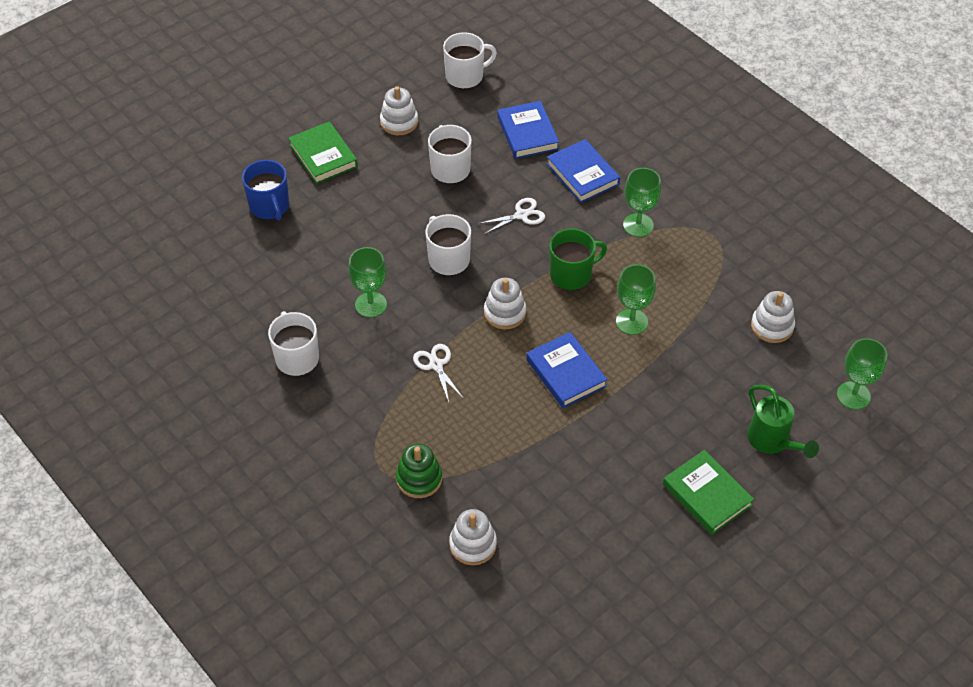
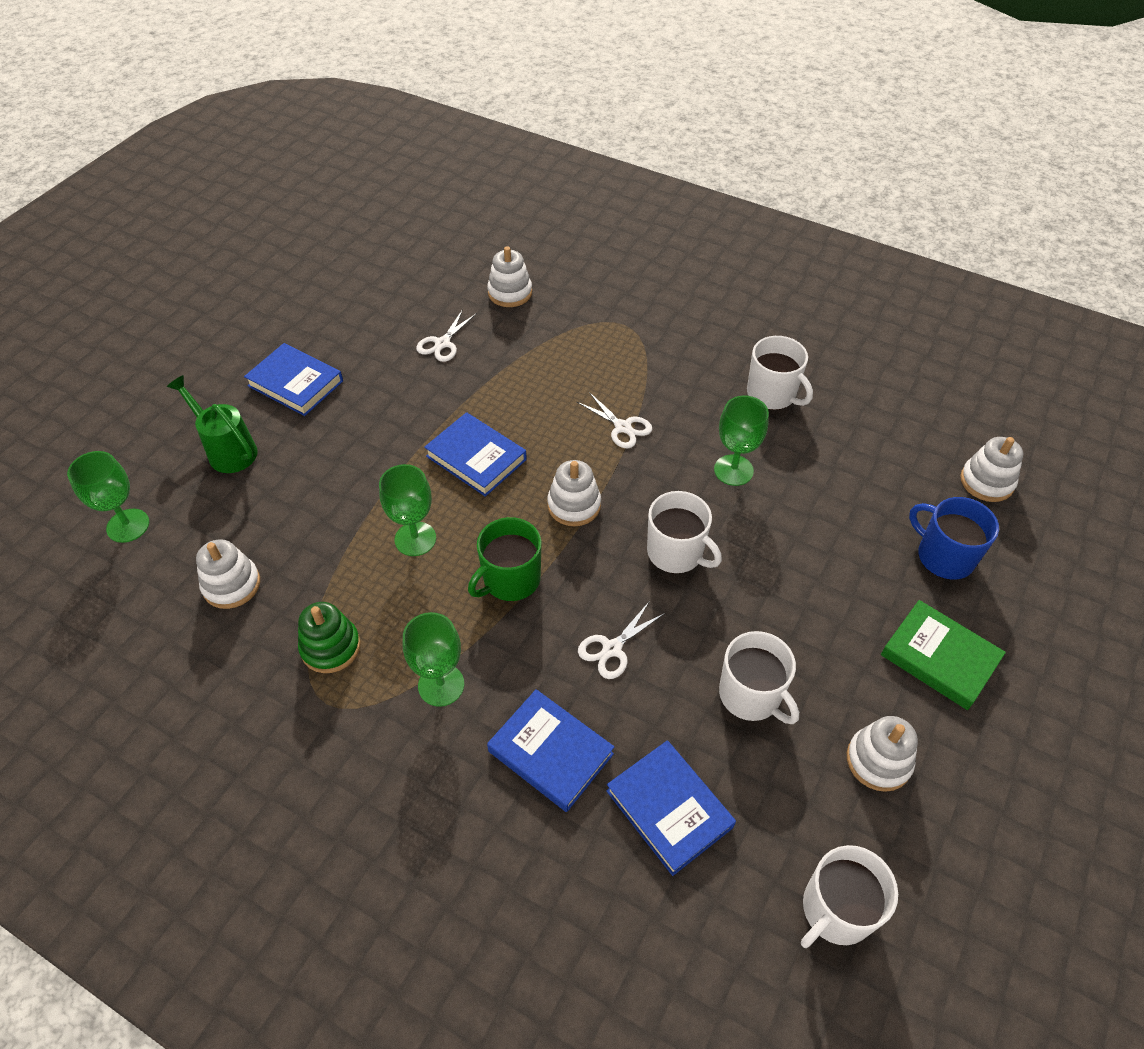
camera: 160 degrees right, 0 degrees up
green stacking toy [396,443,442,498] -> green stacking toy moved to [298,602,361,673]
green book [663,450,754,535] -> blue book [244,343,343,416]
none -> white scissors [416,309,477,362]
none -> white stacking toy [960,437,1023,502]

